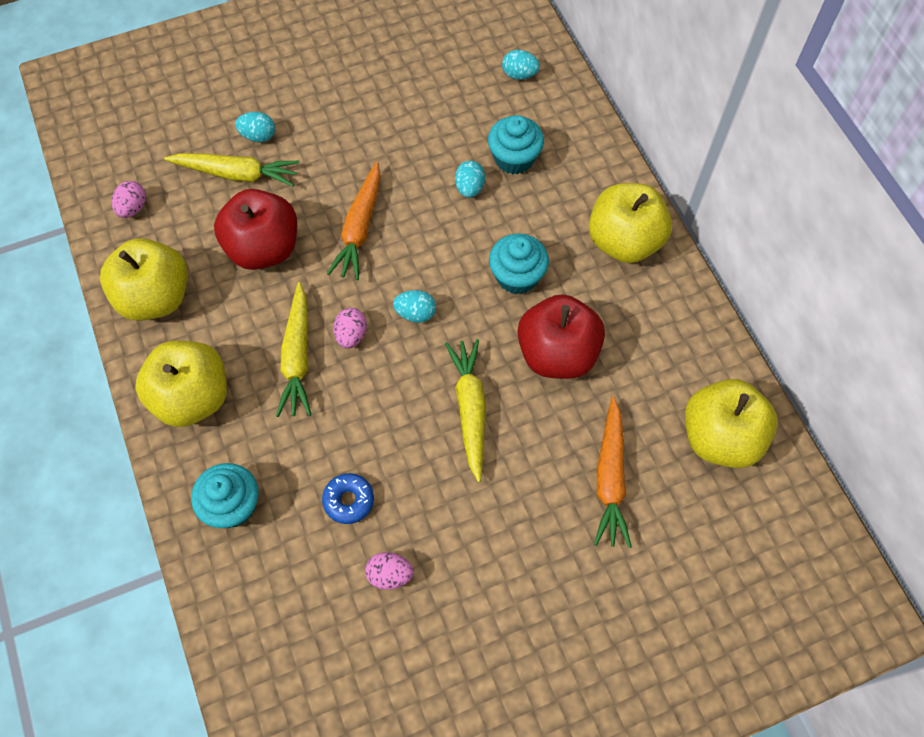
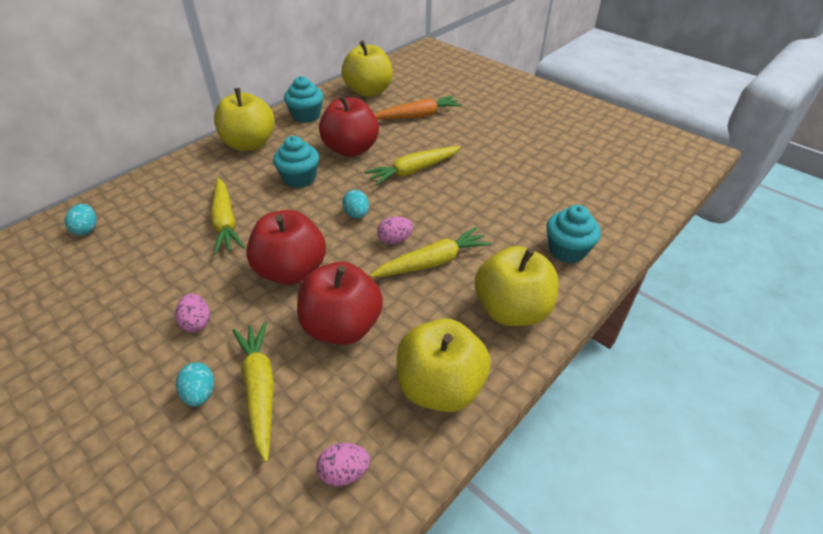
camera: 115 degrees left, 20 degrees down
blue donut [322,473,374,524] -> none
orange carrot [327,162,381,280] -> red apple [246,210,326,285]
pink egg [365,552,414,590] -> pink egg moved to [175,293,210,333]
turquoise egg [455,161,485,198] -> yellow carrot [211,178,244,254]
turquoise cupcake [488,115,544,175] -> turquoise cupcake moved to [284,76,323,123]

